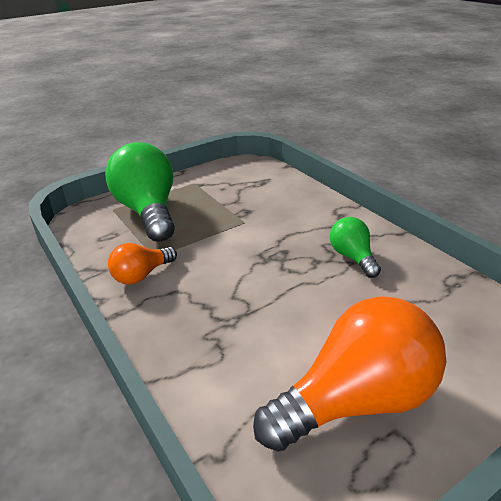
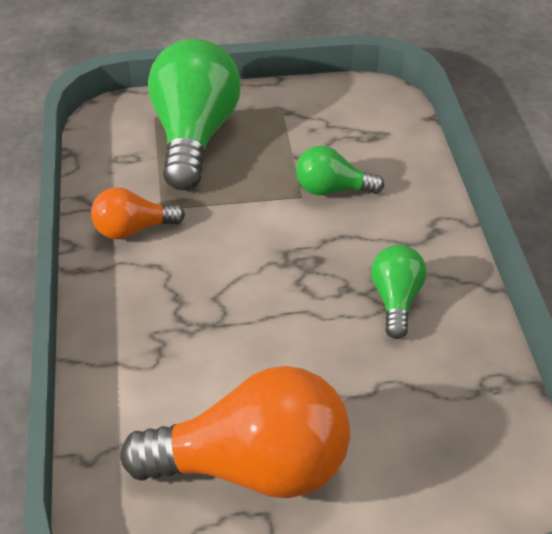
camera: 25 degrees right, 10 degrees up
none -> green light bulb [296,145,384,195]

